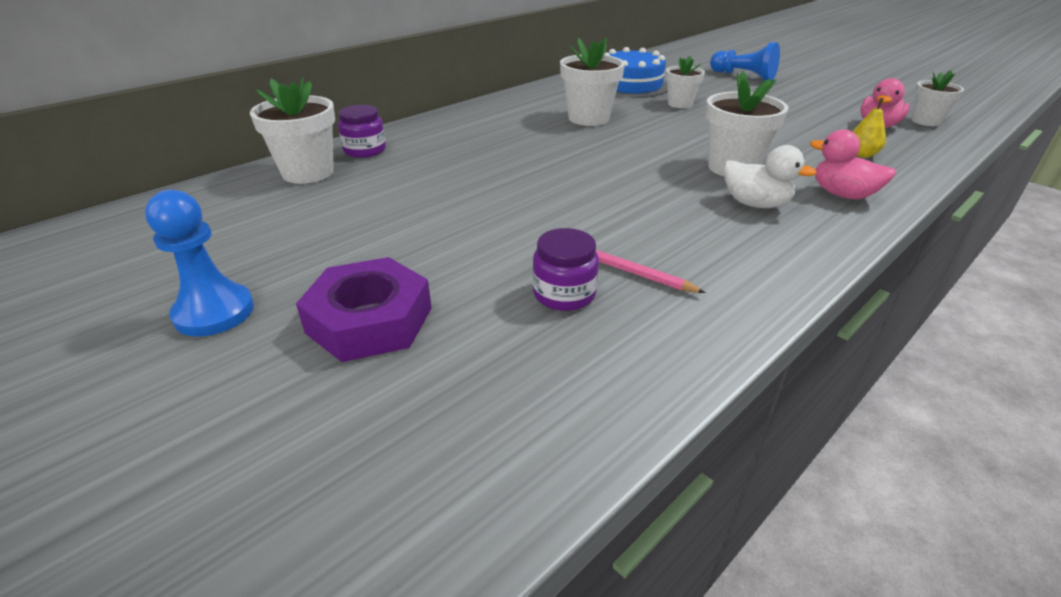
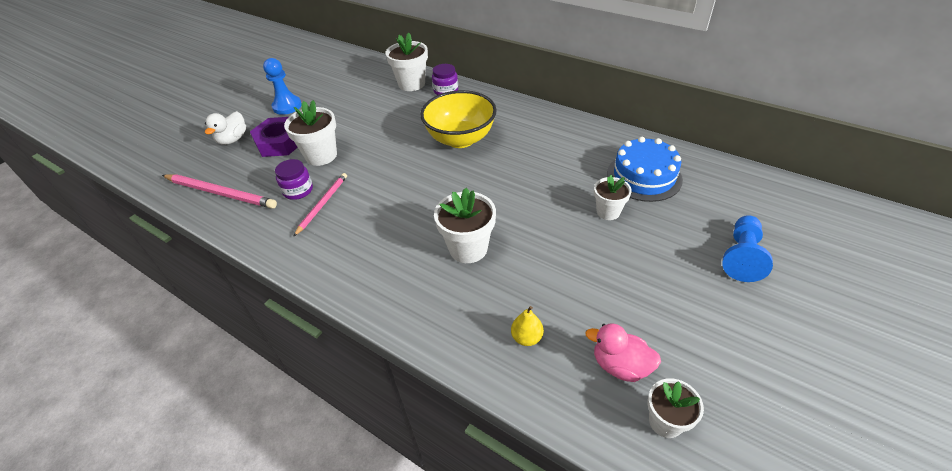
camera: 80 degrees right, 10 degrees up
white flower pot [560,37,625,126] -> white flower pot moved to [284,100,337,166]
white duck [724,145,817,208] -> white duck moved to [205,111,246,145]
pink duck [810,129,896,199] -> none
none -> pink pencil [162,174,277,209]
none -> yellow bowl [420,90,497,148]

